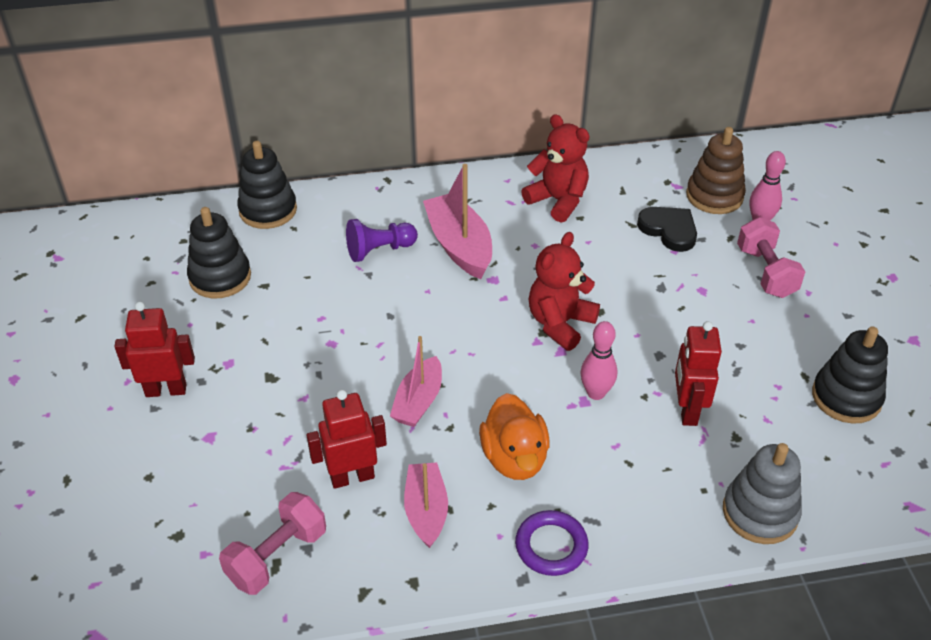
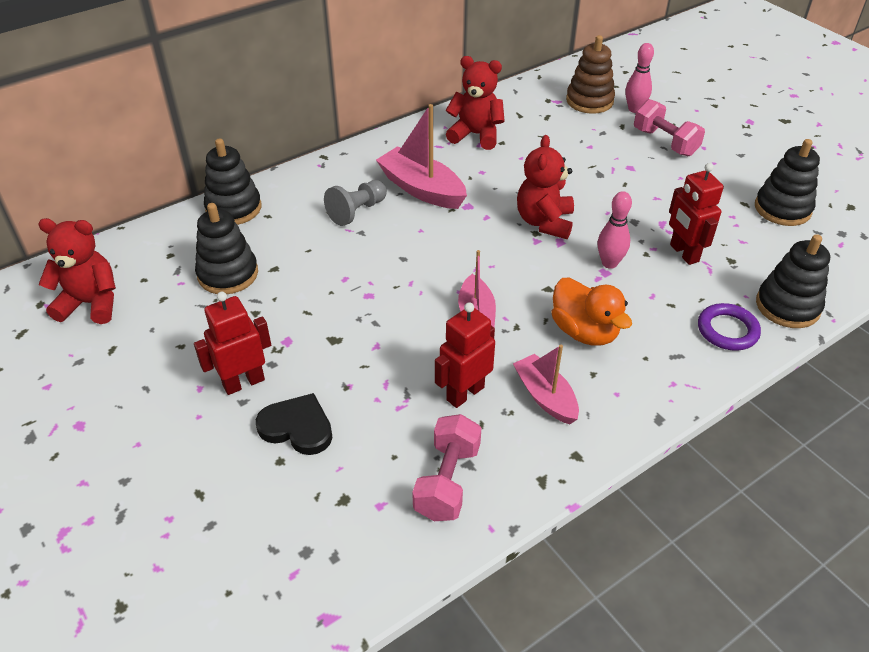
camera: 25 degrees left, 0 degrees up
purple pawn [346,219,418,262] -> grey pawn [324,180,387,226]
purple ring [515,510,589,576] -> purple ring moved to [698,303,761,351]
black heart [637,207,697,252] -> black heart moved to [256,393,333,455]
grey stacking toy [723,443,802,544] -> black stacking toy [756,234,830,328]
none -> red teddy bear [38,218,116,324]

